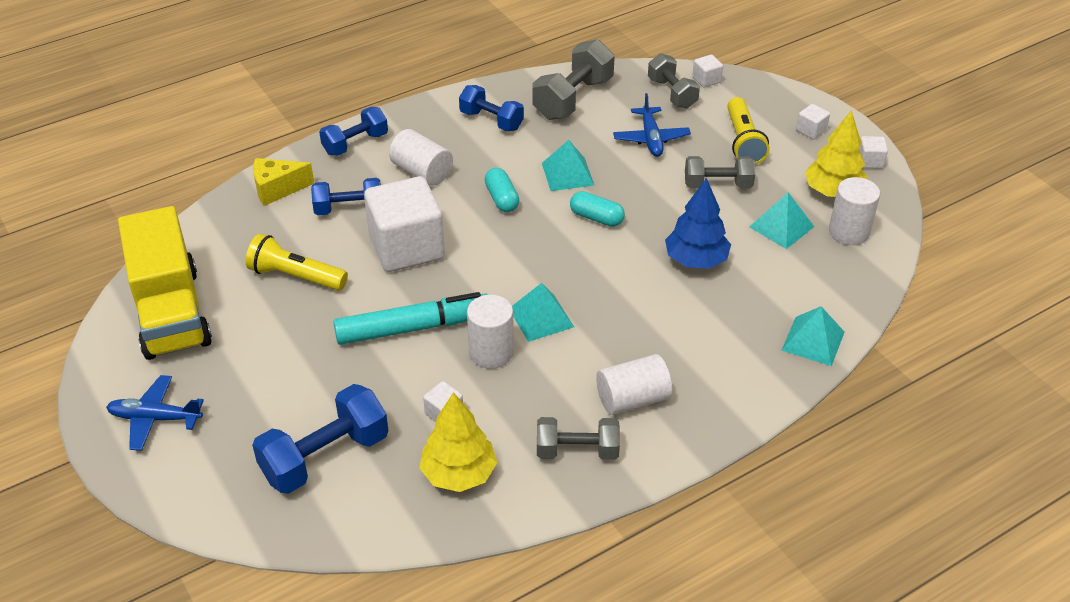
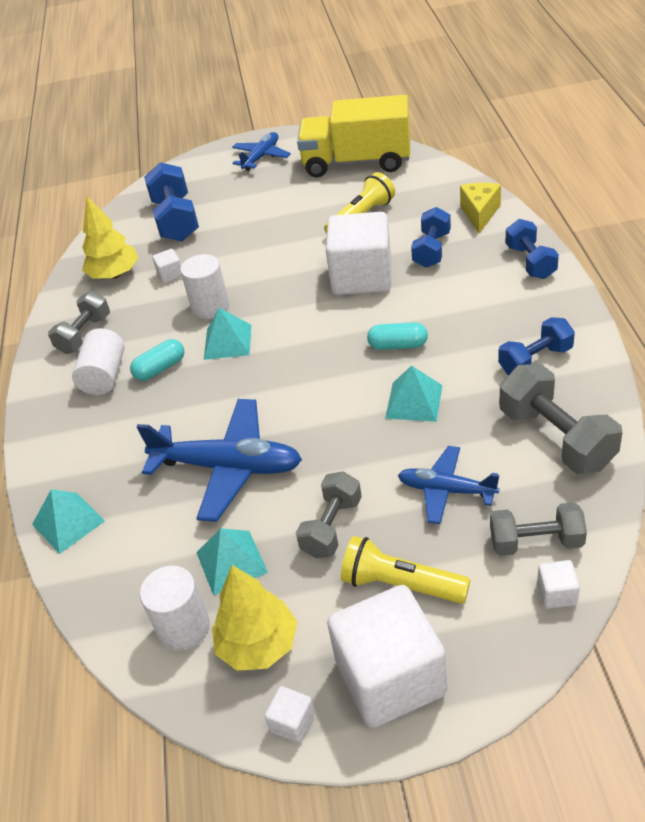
camera: 120 degrees right, 0 degrees up
turquoise marker [333,292,488,345] -> none
white cylinder [389,129,453,186] -> none
turquoise capsule [570,191,625,227] -> turquoise capsule moved to [130,339,184,381]
blue tree [665,178,731,269] -> blue plane [137,399,302,522]
white cube [796,104,830,140] -> white cube [327,585,447,728], size x2.48

